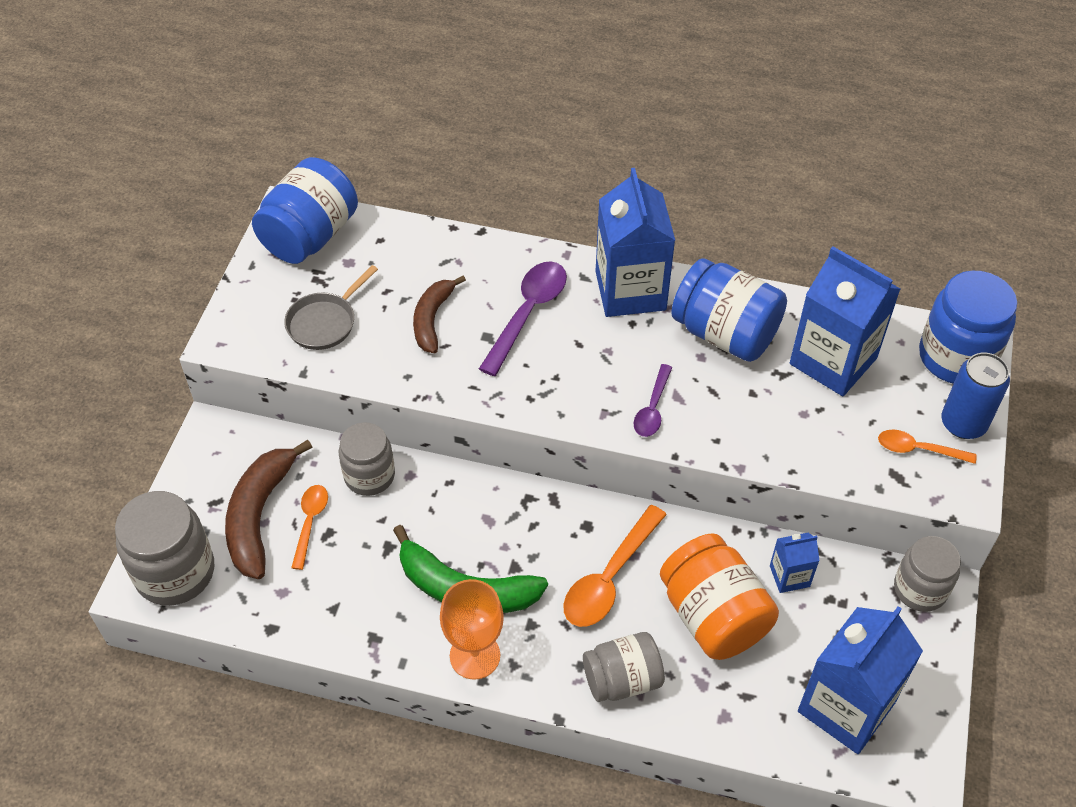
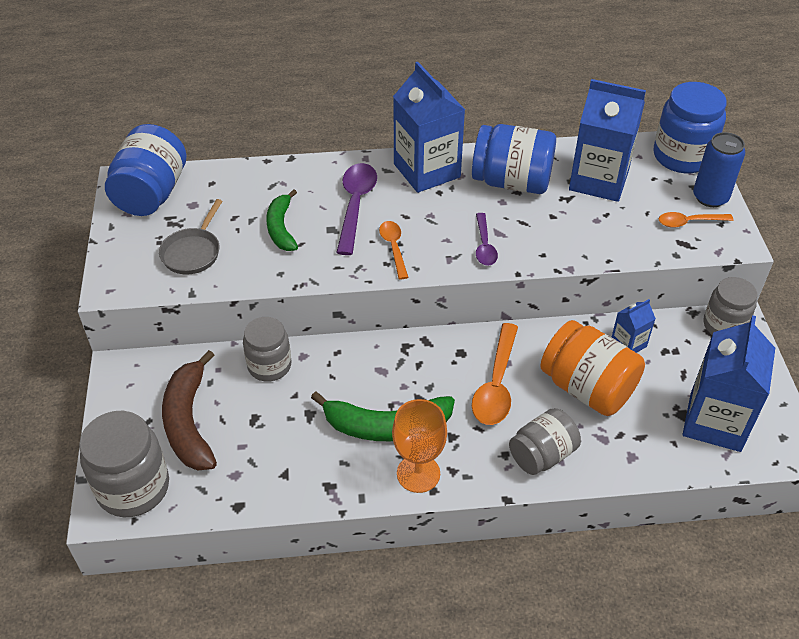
camera: 20 degrees left, 5 degrees down
orange spoon [291,485,328,570] -> orange spoon moved to [379,221,408,279]
brown banana [413,276,466,353] -> green banana [266,189,298,251]

